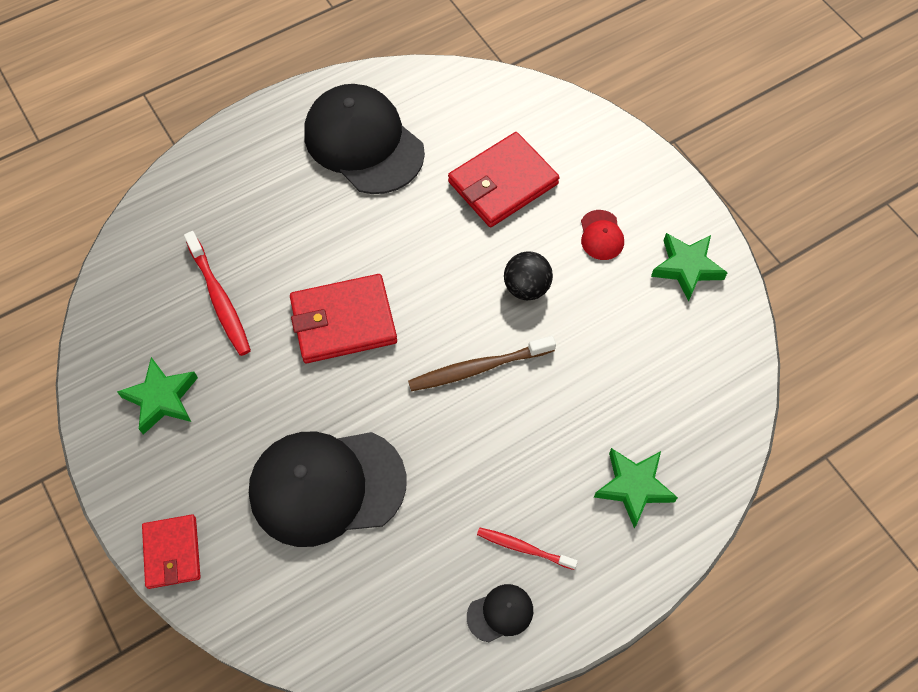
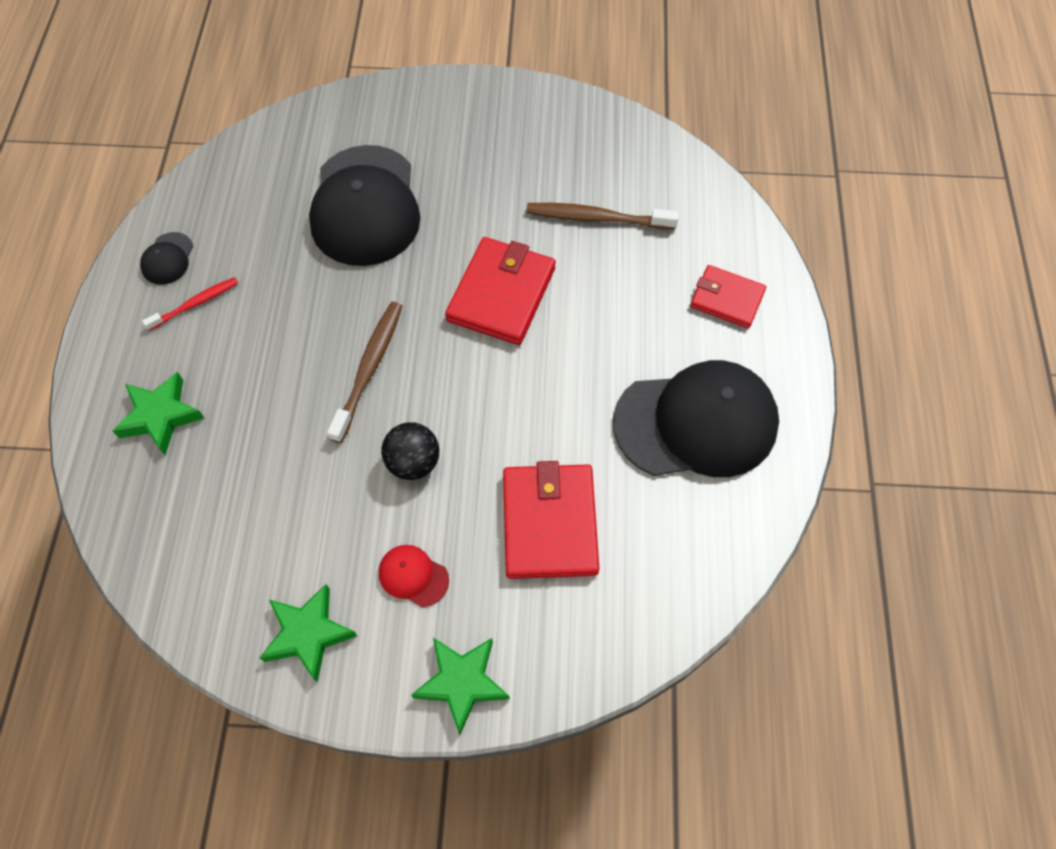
camera: 125 degrees right, 0 degrees up
green star [117,357,198,435] -> green star moved to [411,638,510,734]
red wallet [142,515,200,589] -> red wallet moved to [690,265,766,328]
red toothbrush [184,231,251,356] -> brown toothbrush [526,203,679,230]
black cap [249,432,406,547] -> black cap turned 150 degrees clockwise [309,145,420,266]

